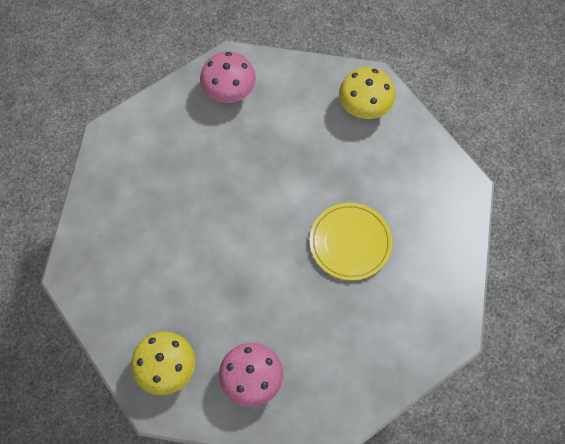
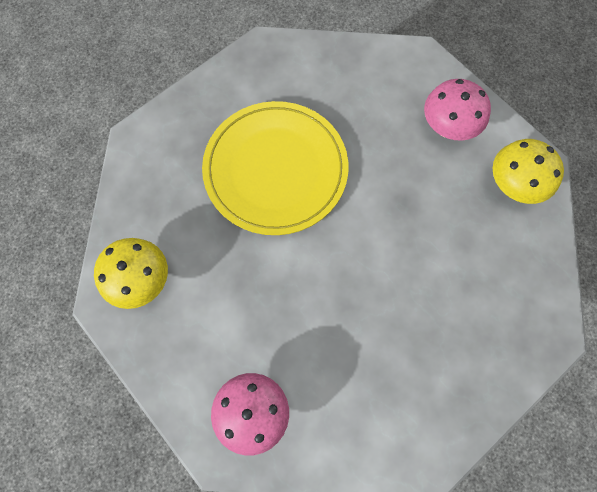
camera: 140 degrees left, 5 degrees up
yellow plate [310,203,392,280] -> yellow plate [202,101,348,235], size x1.61

